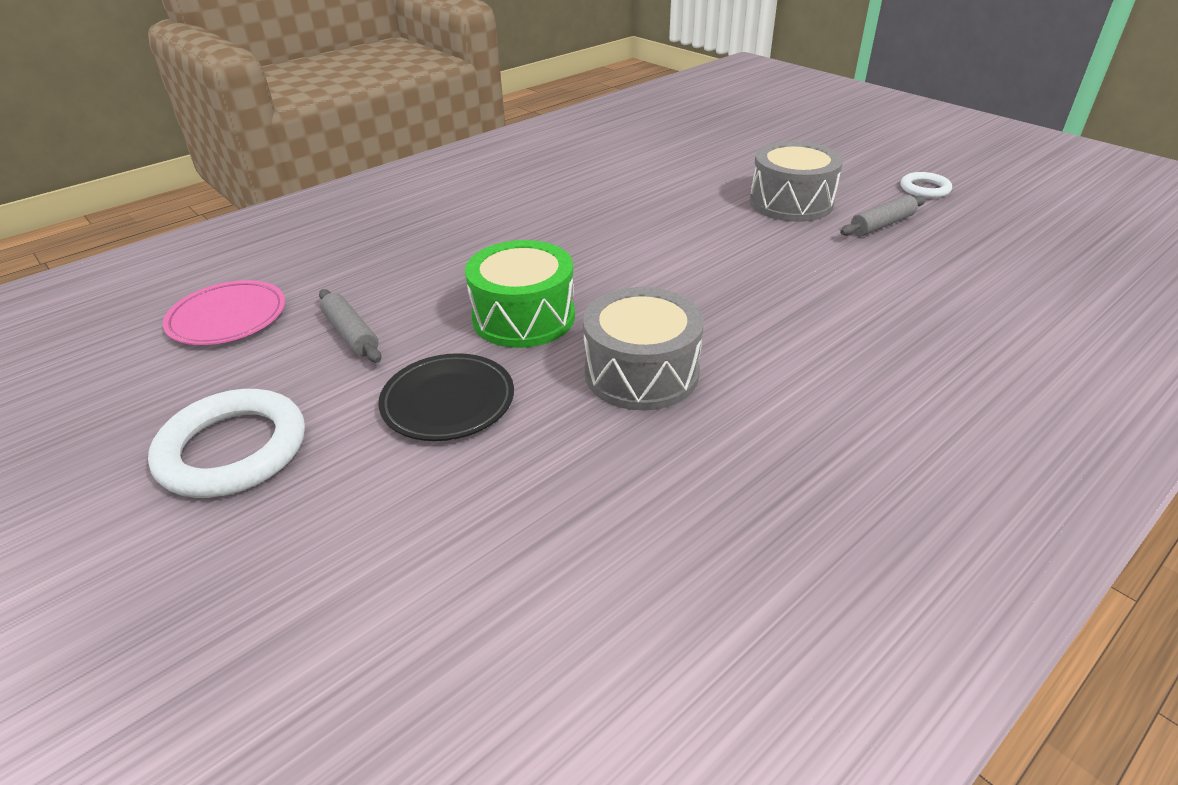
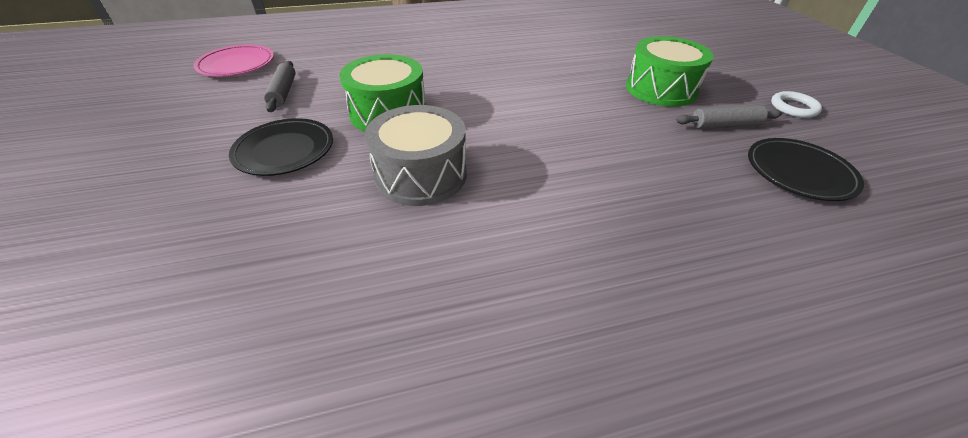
camera: 25 degrees right, 5 degrees up
white ring [148,389,305,498] -> none
grey drum [750,141,843,222] -> green drum [626,36,713,107]
none -> black plate [748,138,864,201]

